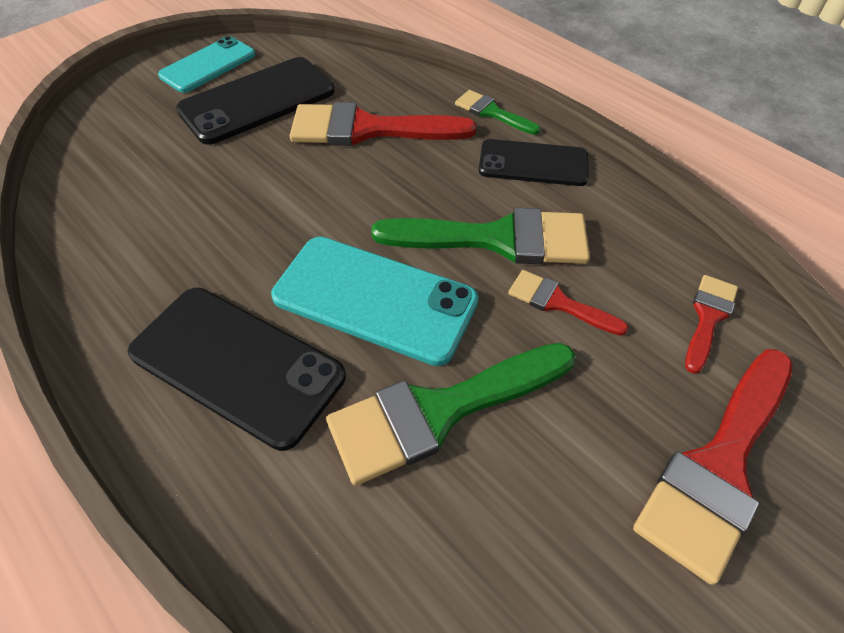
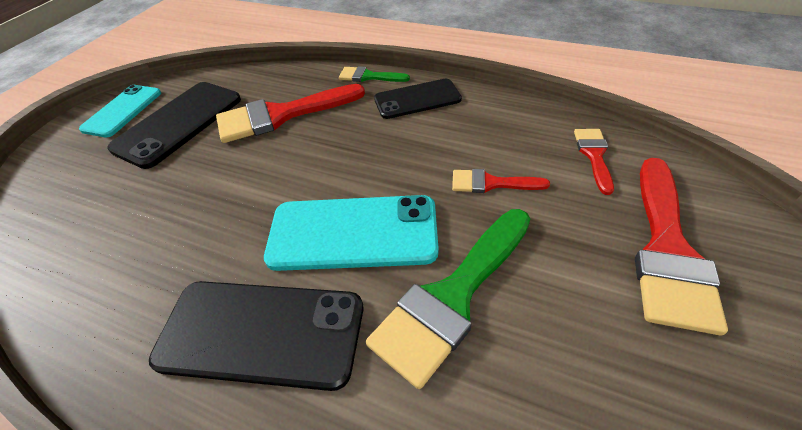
camera: 20 degrees left, 5 degrees down
green brush [371,208,590,264] -> none

